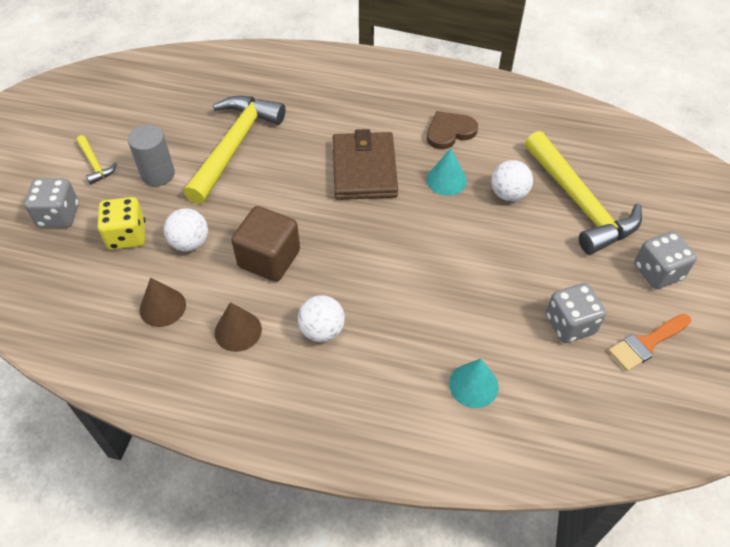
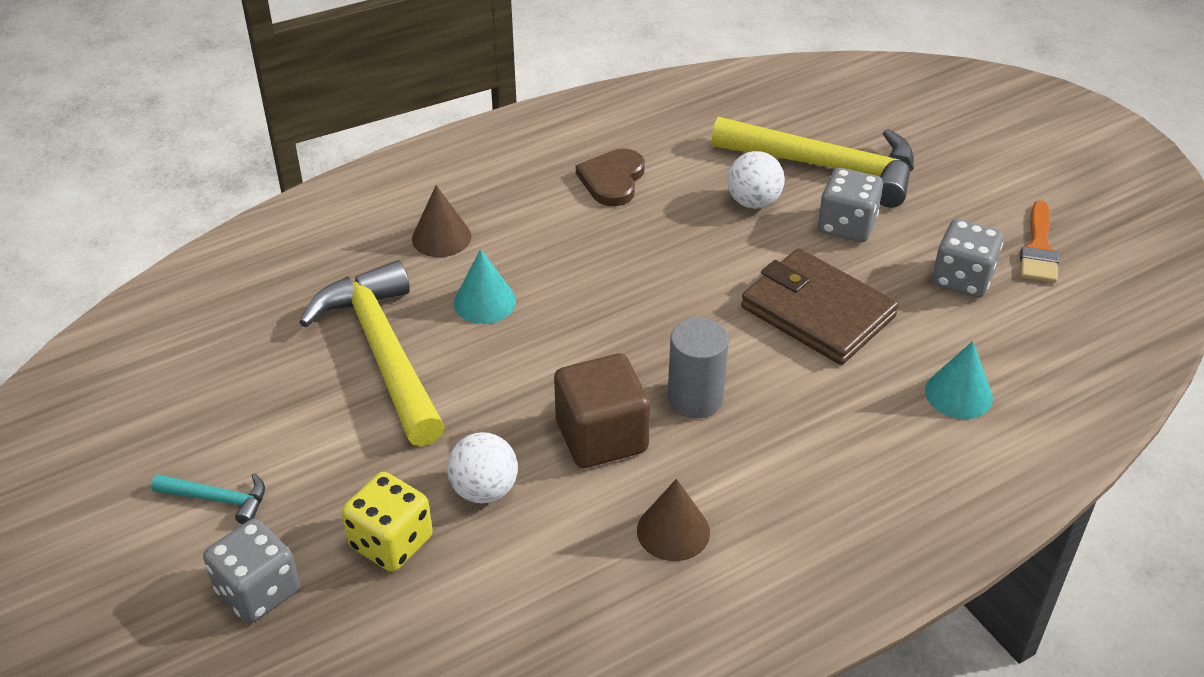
camera: 45 degrees left, 10 degrees down
yellow hammer [76,135,117,185] -> turquoise hammer [151,473,265,525]
grey cylinder [128,125,175,187] -> grey cylinder moved to [668,318,729,418]
brown cone [139,278,186,327] -> brown cone moved to [412,185,471,257]
white ball [298,295,345,342] -> none
brown wallet [333,129,398,200] -> brown wallet moved to [741,248,899,365]
turquoise cone [426,148,467,196] -> turquoise cone moved to [454,249,516,324]
grey dice [634,231,697,289] -> grey dice moved to [818,168,883,242]

